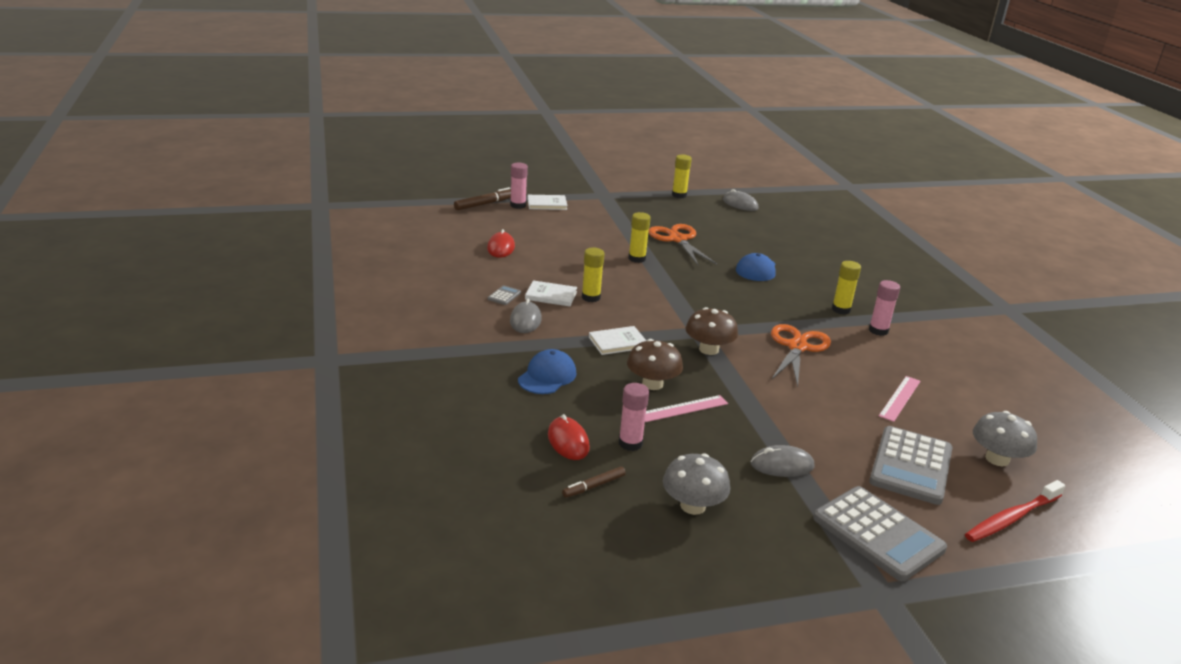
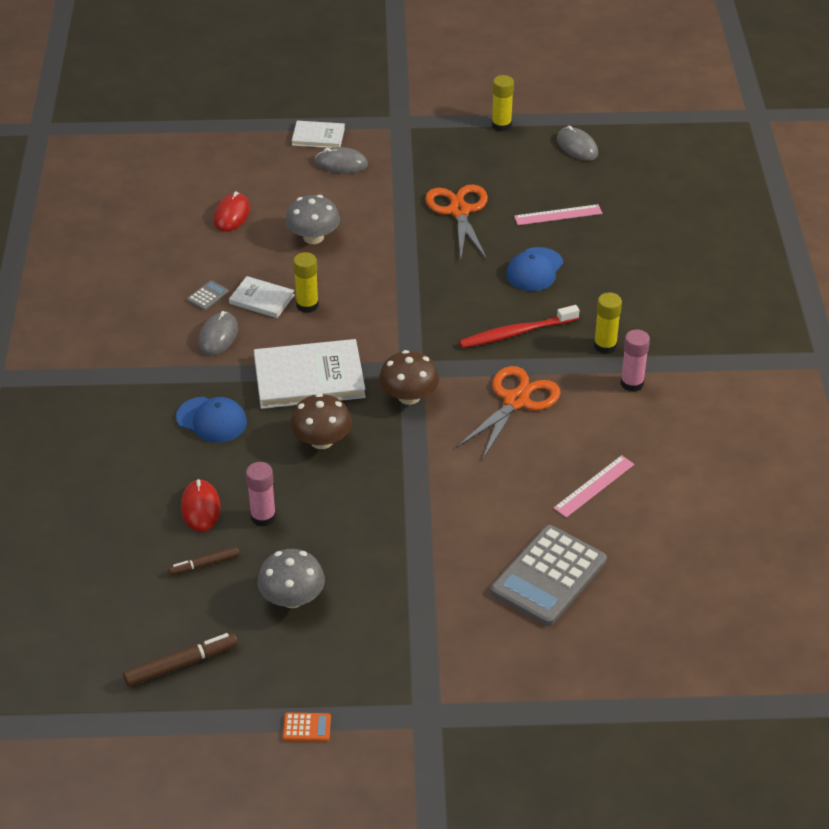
camera: 15 degrees right, 15 degrees up
brown marker [454,187,511,210] -> brown marker moved to [123,633,238,687]
pink glue stick [510,163,528,209] -> none
blue cap [518,349,576,394] -> blue cap turned 75 degrees clockwise [176,397,247,443]
white book [589,326,646,355] -> white book [254,339,366,409], size x1.84
yellow glue stick [628,212,651,263] -> none
pink ruler [645,395,728,422] -> pink ruler moved to [514,204,603,225]
grey mouse [750,445,815,477] -> grey mouse moved to [314,147,368,173]
grey calculator [813,486,947,581] -> none
red toothbrush [965,480,1065,542] -> red toothbrush moved to [459,305,579,348]
grey mushroom [973,411,1037,466] -> grey mushroom moved to [285,195,340,244]
none -> orange calculator [283,713,331,742]

